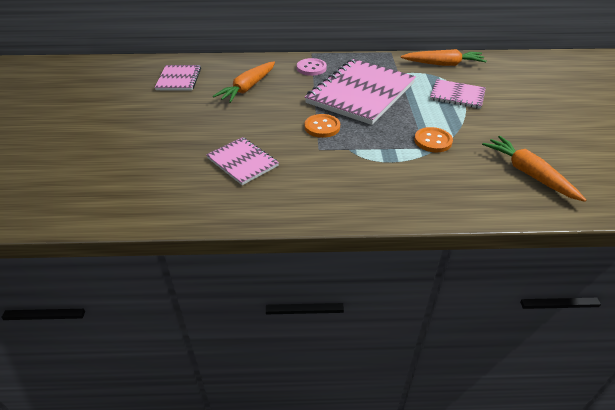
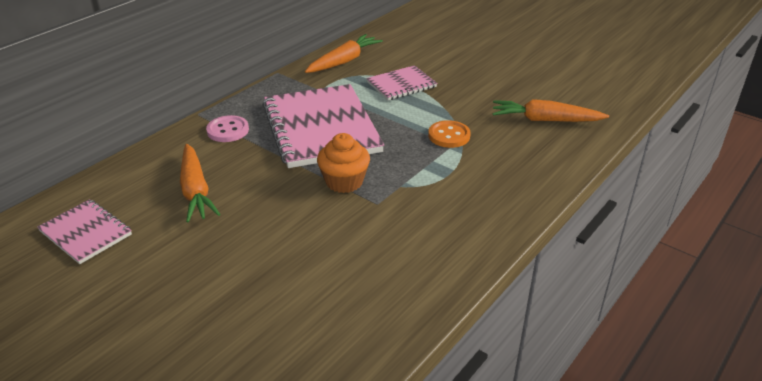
camera: 50 degrees left, 5 degrees down
pink notebook [206,137,279,185] -> none
orange button [305,114,340,138] -> orange cupcake [317,133,370,193]

